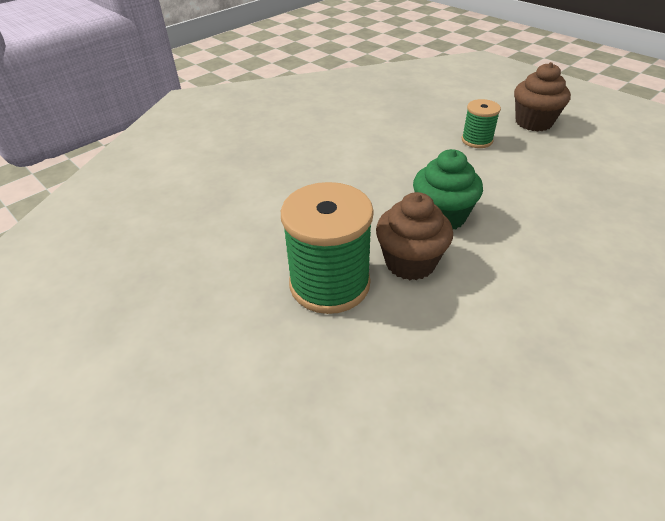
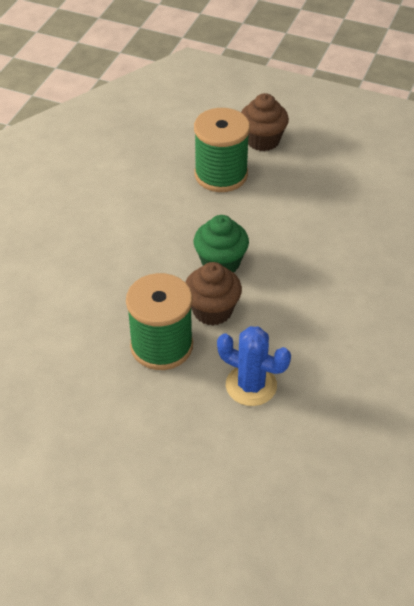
camera: 25 degrees left, 5 degrees up
green spool [462,99,501,148] -> green spool [194,108,250,192], size x1.87
none -> blue cactus [217,326,291,406]

